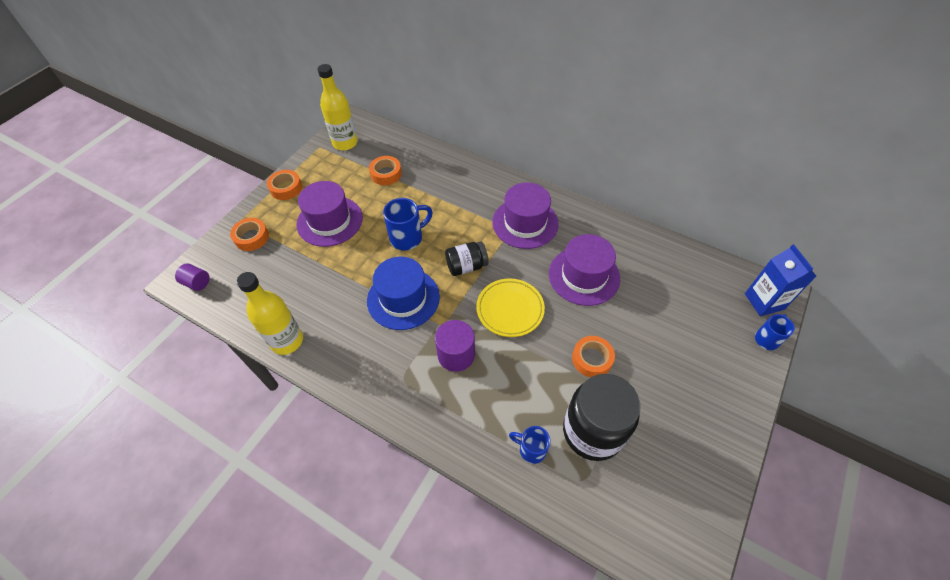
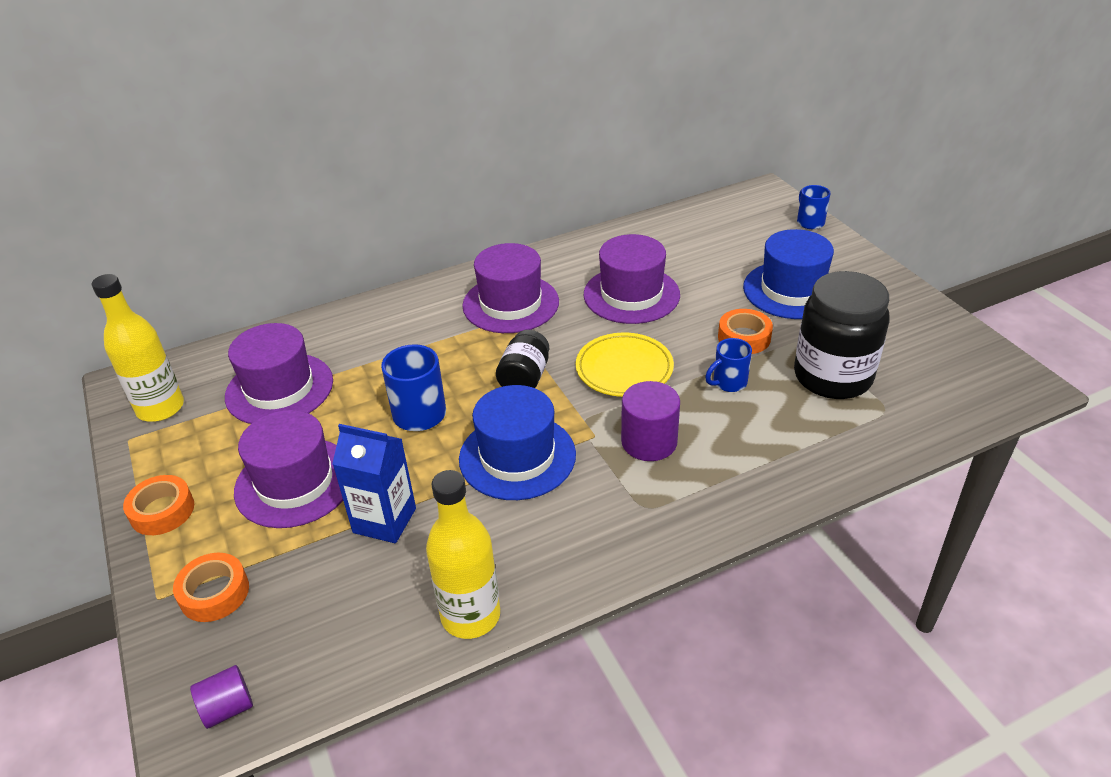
camera: 55 degrees left, 15 degrees down
orange tape [369,156,402,185] -> purple hat [225,323,333,424]
blue mug [509,426,550,464] -> blue mug moved to [705,338,752,392]
blue carton [745,244,816,316] -> blue carton moved to [332,424,416,543]
none -> blue hat [743,229,834,319]

